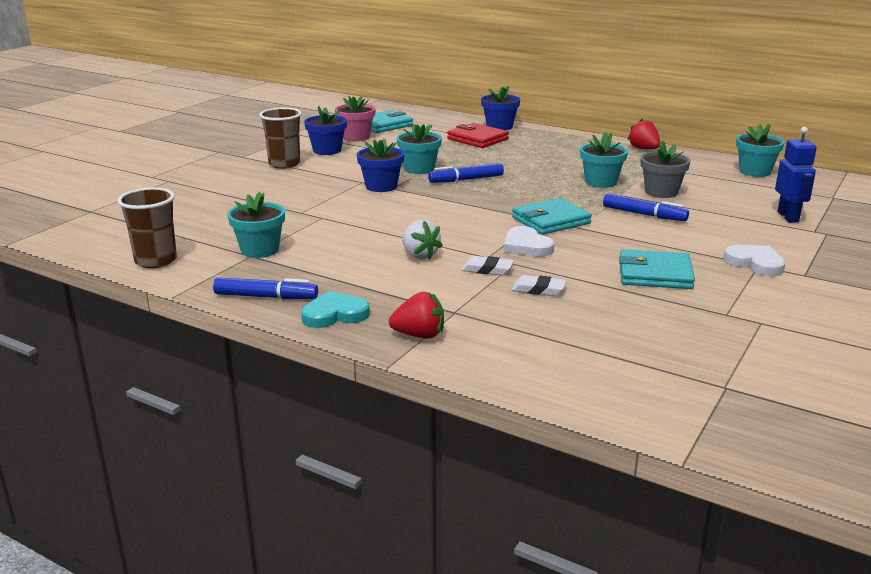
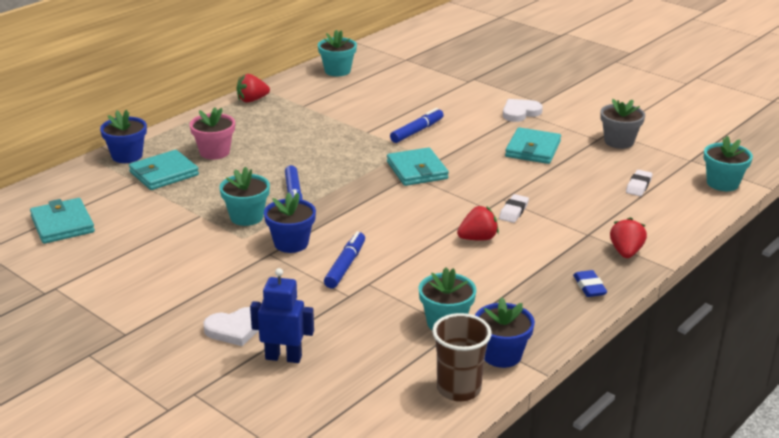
camera: 80 degrees left, 5 degrees up
blue marker [213,277,318,299] -> blue marker moved to [324,231,365,288]
brown cup [259,108,302,169] -> none
turquoise heart [301,291,370,328] -> blue eraser [573,270,607,297]
blue flower pot [304,106,347,155] -> blue flower pot moved to [475,297,535,368]
pink flower pot [335,96,376,141] -> pink flower pot moved to [189,107,235,159]
white strawberry [402,220,443,259] -> red strawberry [457,206,499,240]
red wallet [447,123,509,148] -> turquoise wallet [129,150,199,190]
white heart [504,226,554,257] -> white heart moved to [204,307,259,346]
white eraser [512,275,567,296] -> white eraser moved to [626,170,652,196]
turquoise flower pot [580,132,628,188] -> turquoise flower pot moved to [704,136,753,191]
grey flower pot [641,140,690,198] -> grey flower pot moved to [600,99,645,149]
blue robot [775,127,817,223] -> blue robot moved to [250,268,314,363]

